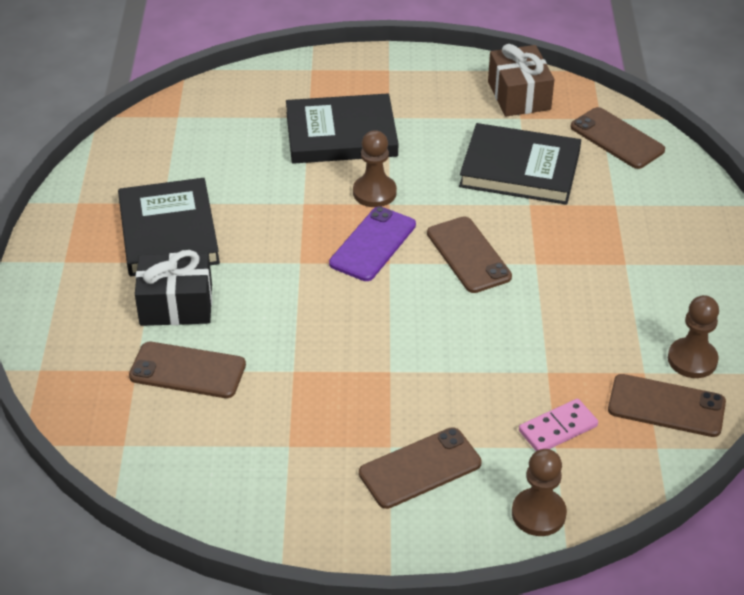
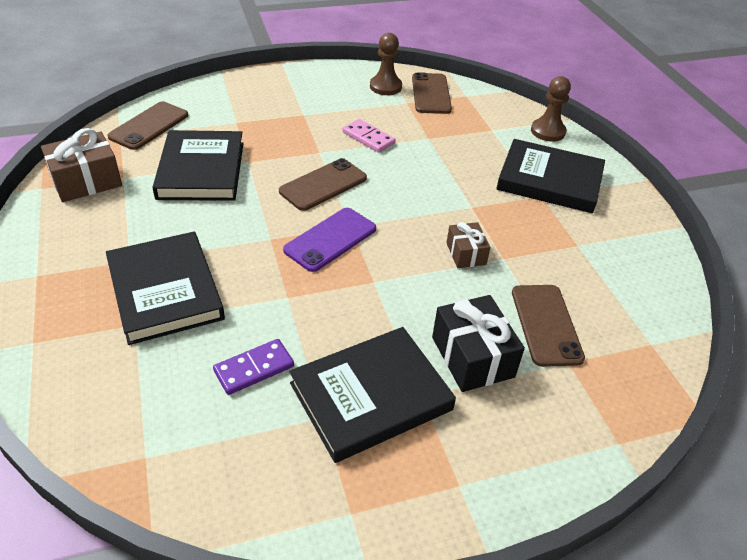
camera: 110 degrees left, 0 degrees up
purple phone [329,206,416,281] -> purple phone turned 60 degrees counterclockwise [283,208,376,272]
brown pawn [353,130,397,207] -> none
brown phone [359,427,482,509] -> black book [496,139,605,213]
pink domino [519,399,598,451] -> pink domino moved to [343,119,395,153]
none -> purple domino [213,339,294,395]
none -> brown gift [447,222,491,268]

